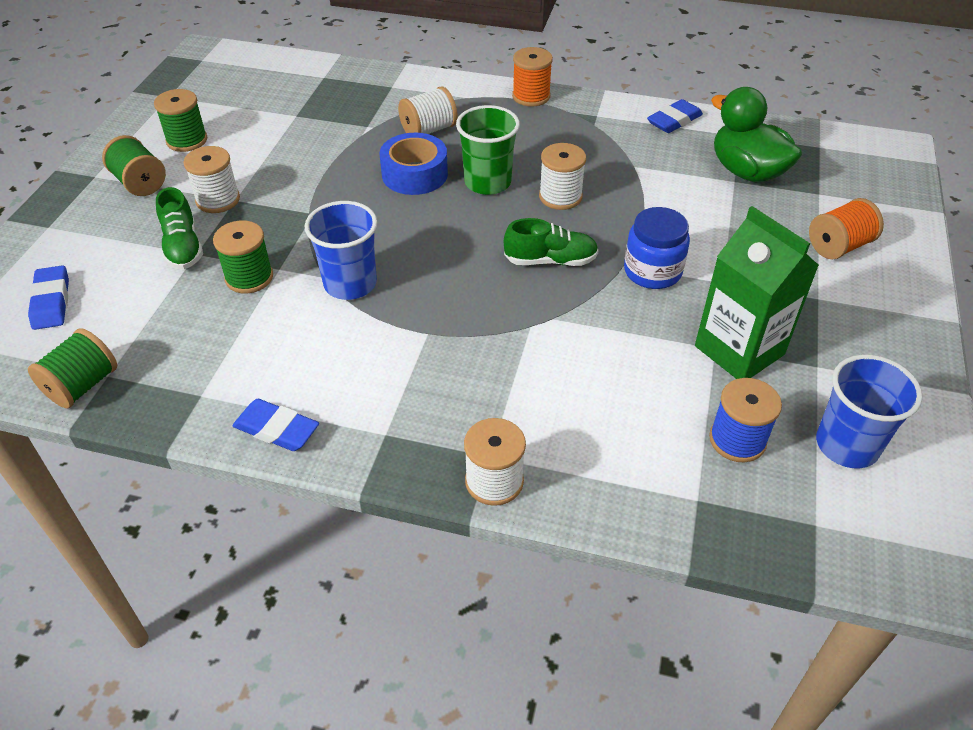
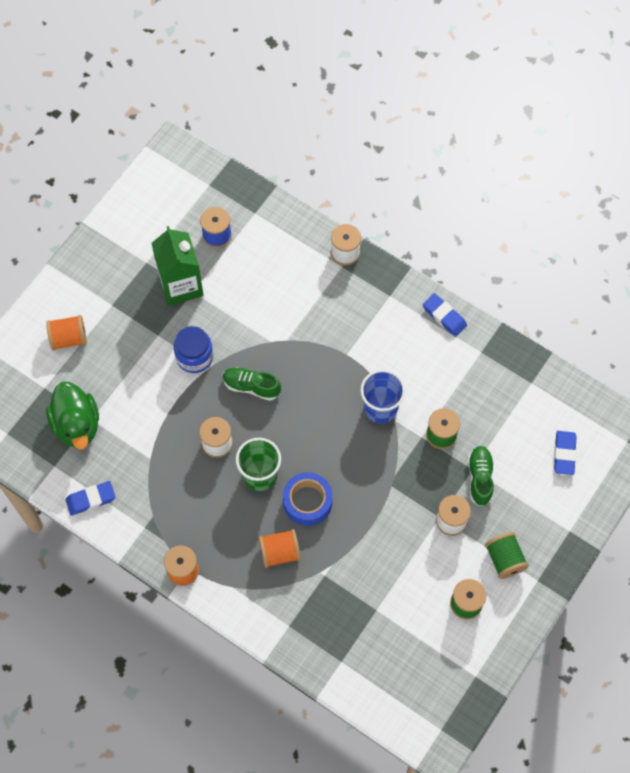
camera: 160 degrees left, 20 degrees up
green spool [28,328,117,408] -> none
white spool [398,86,458,134] -> orange spool [258,529,301,568]
blue cup [816,355,923,468] -> none

